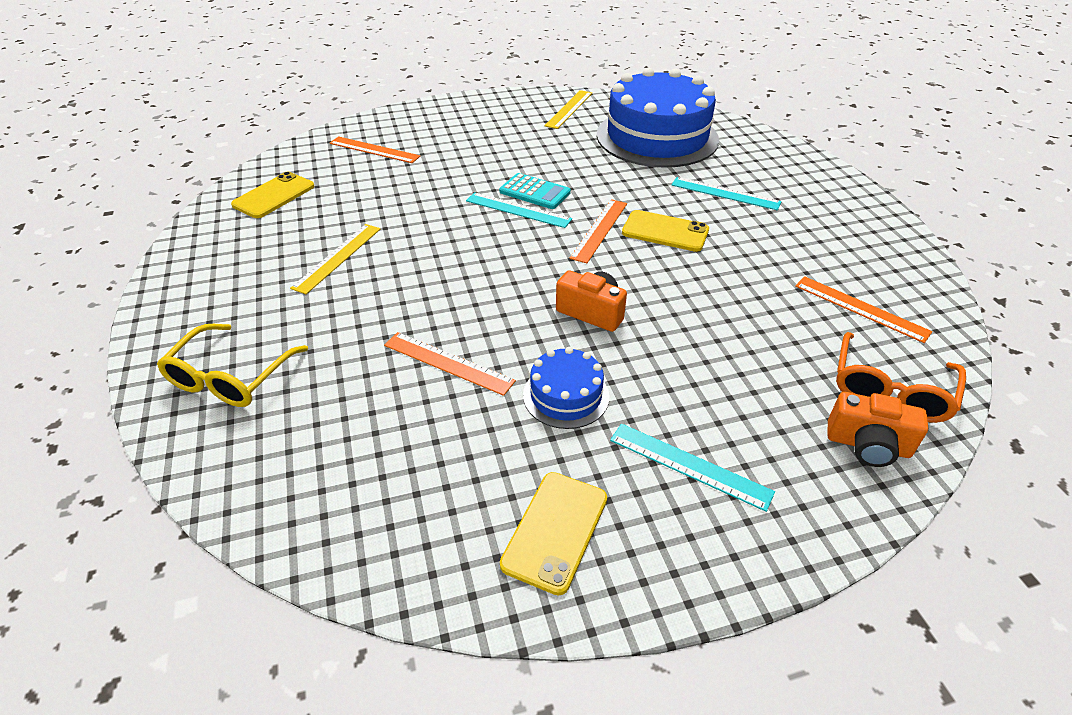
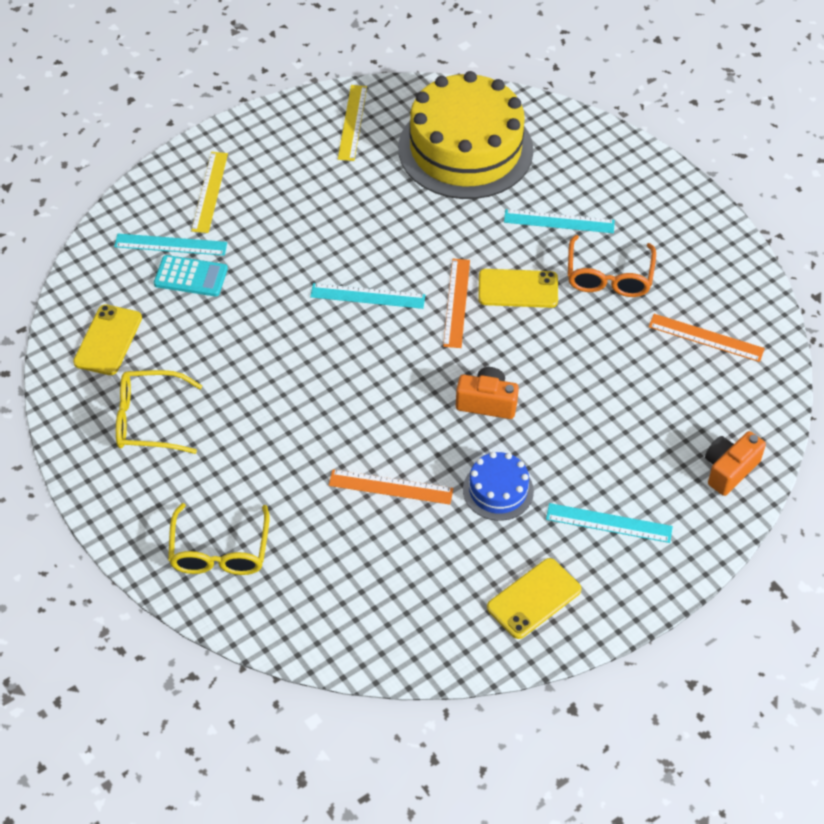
camera: 20 degrees left, 10 degrees up
yellow ruler [290,224,380,294] -> yellow ruler moved to [191,152,228,233]
orange ruler [330,136,420,163] -> turquoise ruler [114,234,227,256]
turquoise calculator [499,173,571,209] -> turquoise calculator moved to [154,255,228,297]
yellow phone [500,472,607,595] -> yellow phone turned 45 degrees clockwise [487,558,582,639]
blue cake [597,68,719,168] -> yellow cake [398,71,533,199]
orange camera [827,392,928,467] -> orange camera turned 135 degrees clockwise [705,431,766,496]
orange glasses [836,332,966,423] -> orange glasses moved to [568,235,656,297]
none -> yellow glasses [116,370,202,454]

